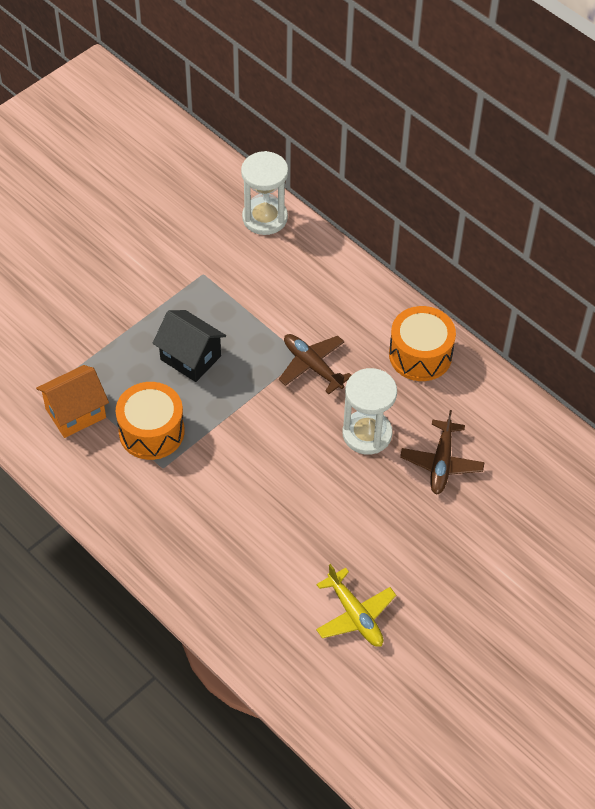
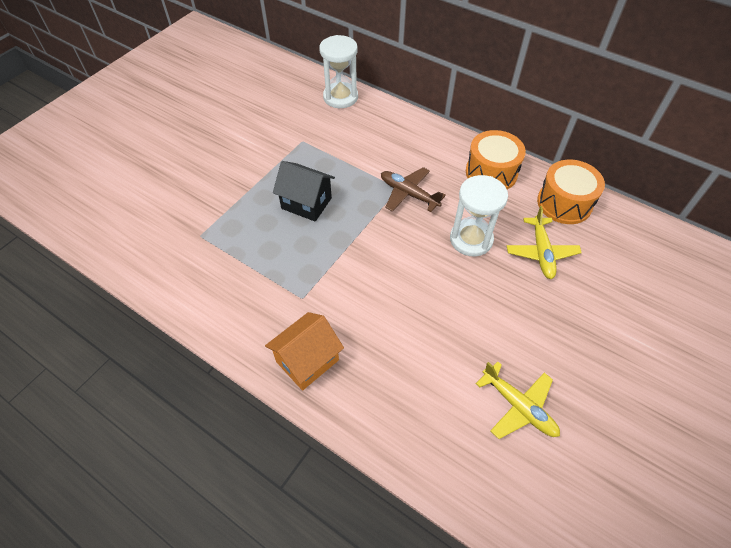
camera: 10 degrees left, 0 degrees up
orange house [36,365,109,438] -> orange house moved to [265,312,344,391]
orange drum [116,382,185,460] -> orange drum moved to [537,160,605,224]
brown plane [400,410,484,495] -> yellow plane [507,206,582,279]

